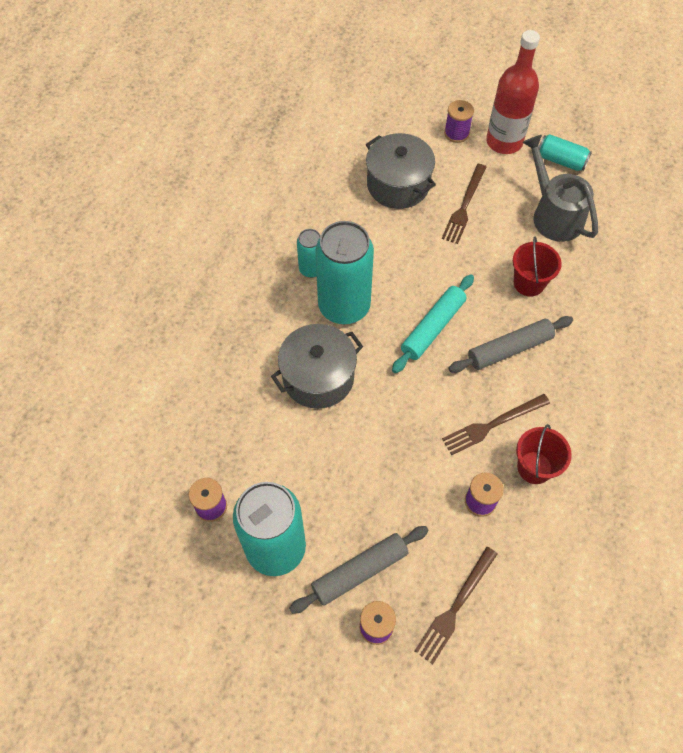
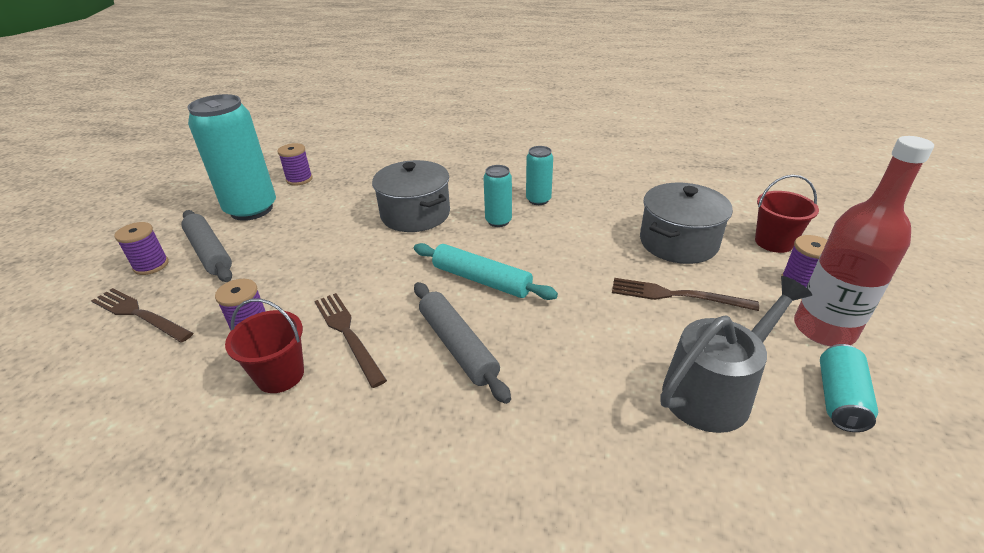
camera: 85 degrees right, 25 degrees down
turquoise can [315,221,374,324] -> turquoise can [483,165,512,227], size x0.49
red bucket [513,237,562,297] -> red bucket moved to [755,175,819,253]

